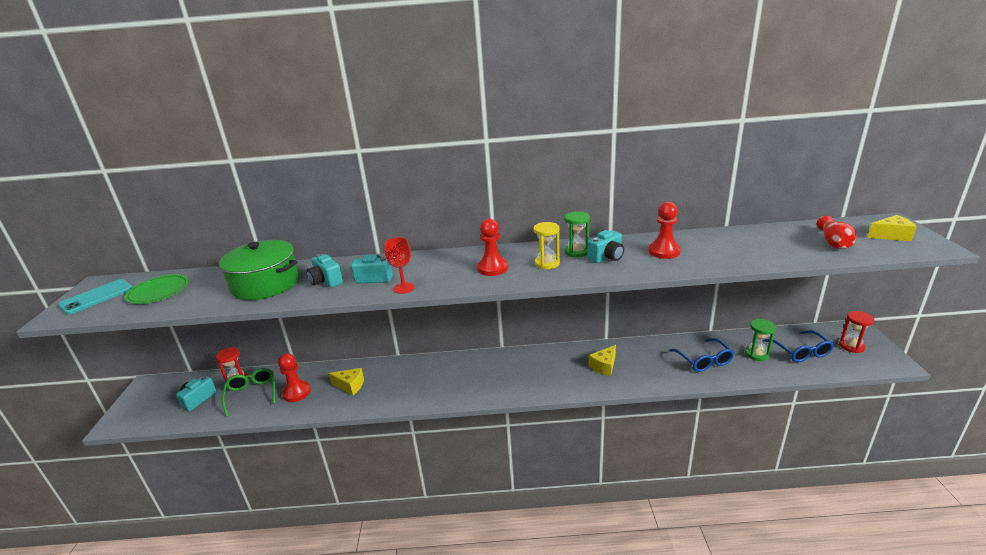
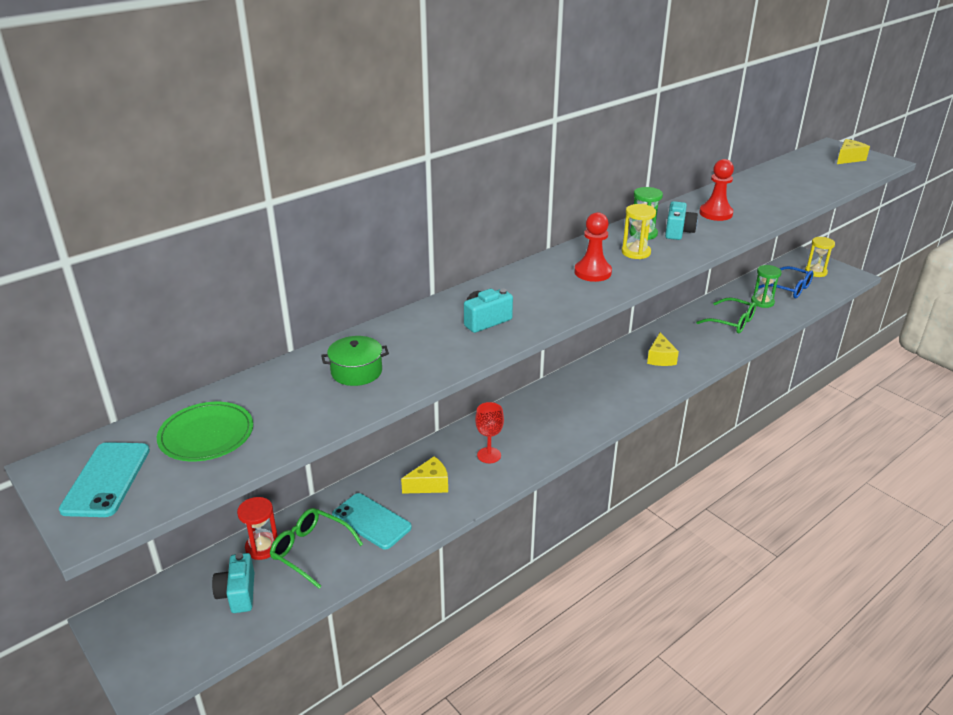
camera: 40 degrees left, 5 degrees up
green pot [219,240,299,300] -> green pot [321,336,389,386], size x0.53
red pawn [278,353,311,402] -> turquoise phone [332,493,412,549]
turquoise camera [306,254,343,288] -> none
red goblet [384,237,415,294] -> red goblet moved to [475,402,504,463]
blue glasses [669,338,734,372] -> green glasses [696,297,756,333]
red vase [817,216,857,249] -> none
red hourglass [839,311,874,353] -> yellow hourglass [805,237,835,277]

